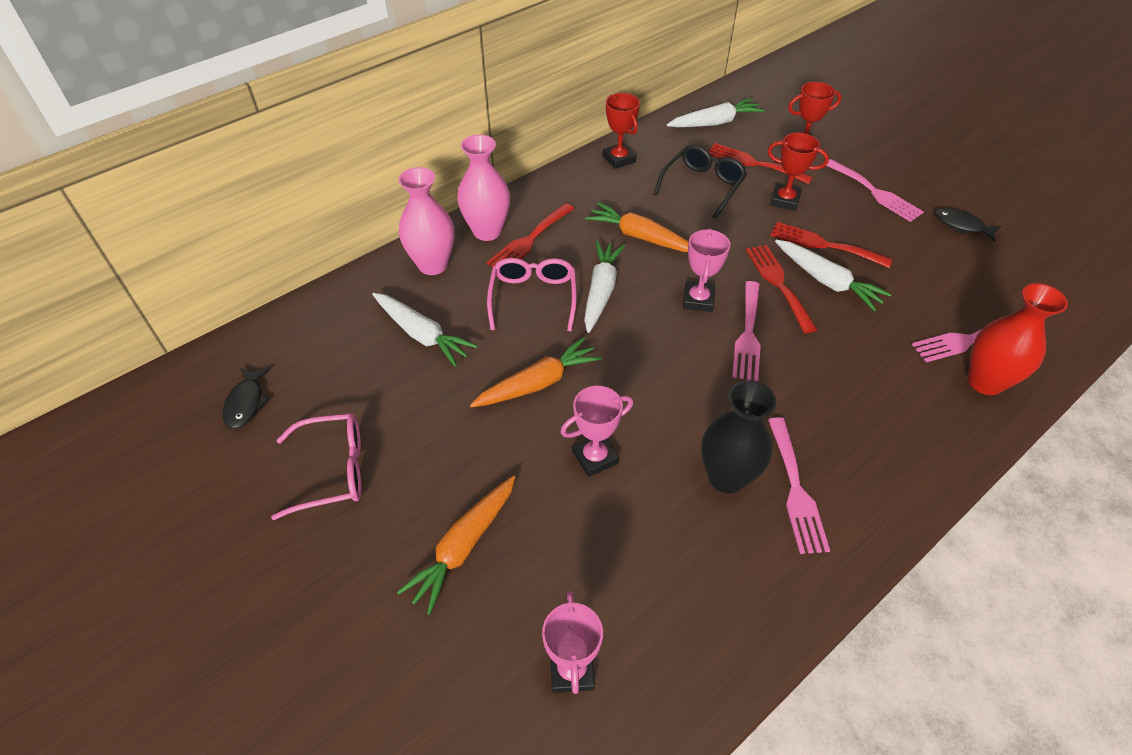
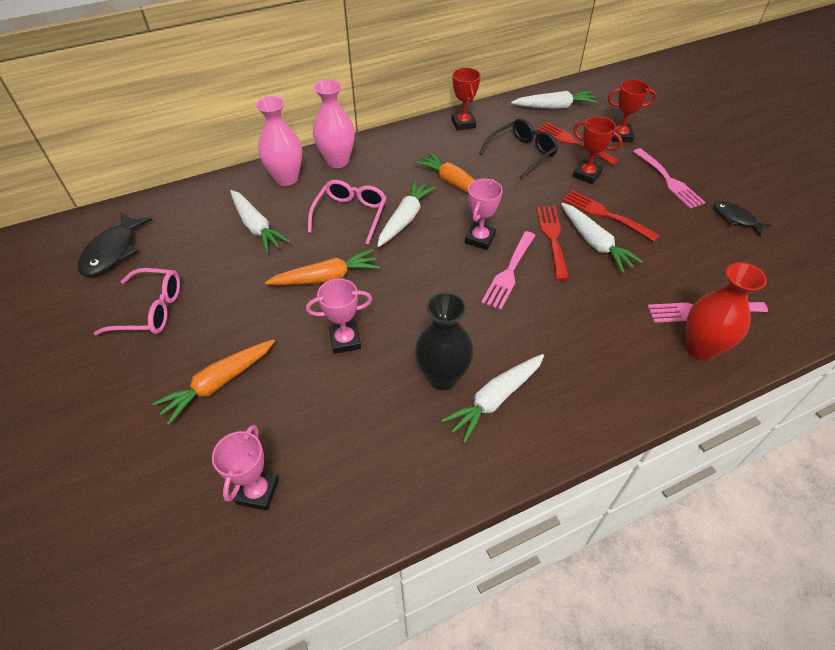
camera: 15 degrees right, 0 degrees up
black fish [223,368,270,429] -> black fish [78,213,152,276], size x1.57
red fork [486,203,575,267] -> none
pink fork [768,417,830,554] -> white carrot [441,354,544,443]

